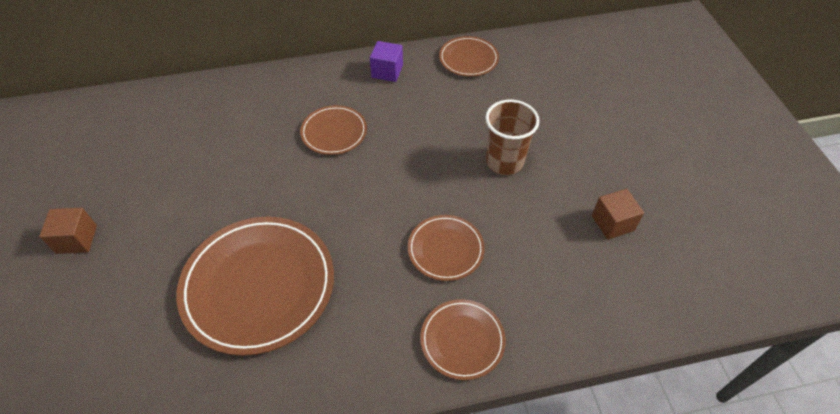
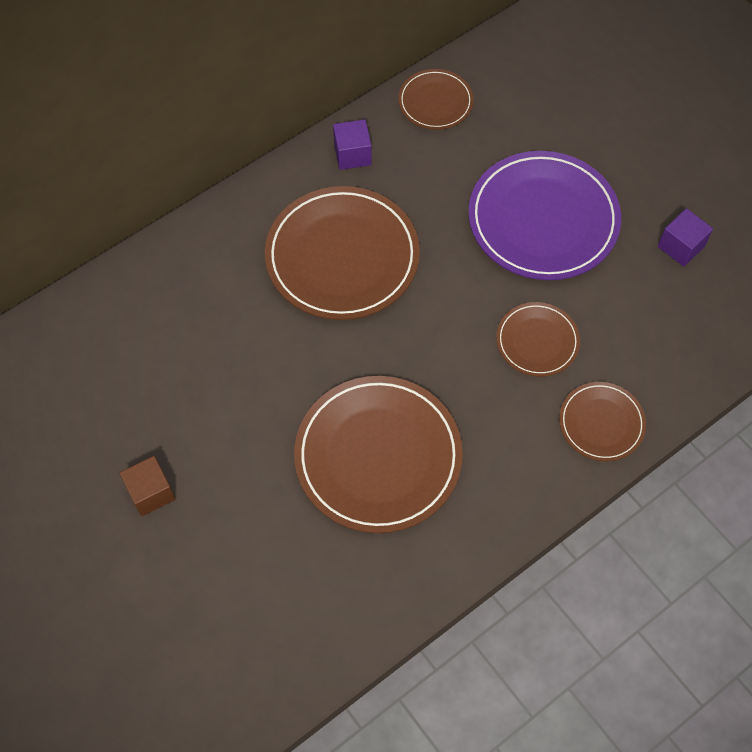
camera: 25 degrees left, 10 degrees up
brown plate [300,105,367,155] -> brown plate [265,186,420,320], size x1.91
brown cup [485,100,540,175] -> purple plate [468,151,621,280]
brown cube [592,189,644,240] -> purple cube [658,208,713,267]

